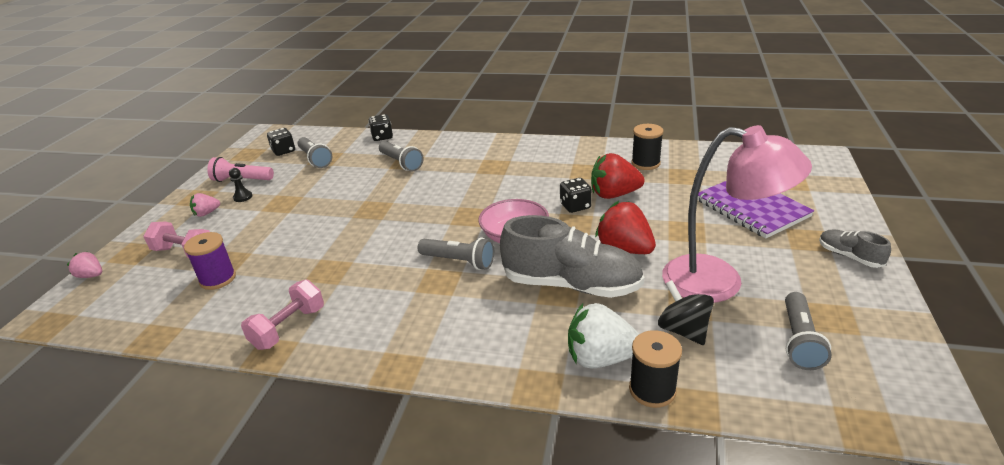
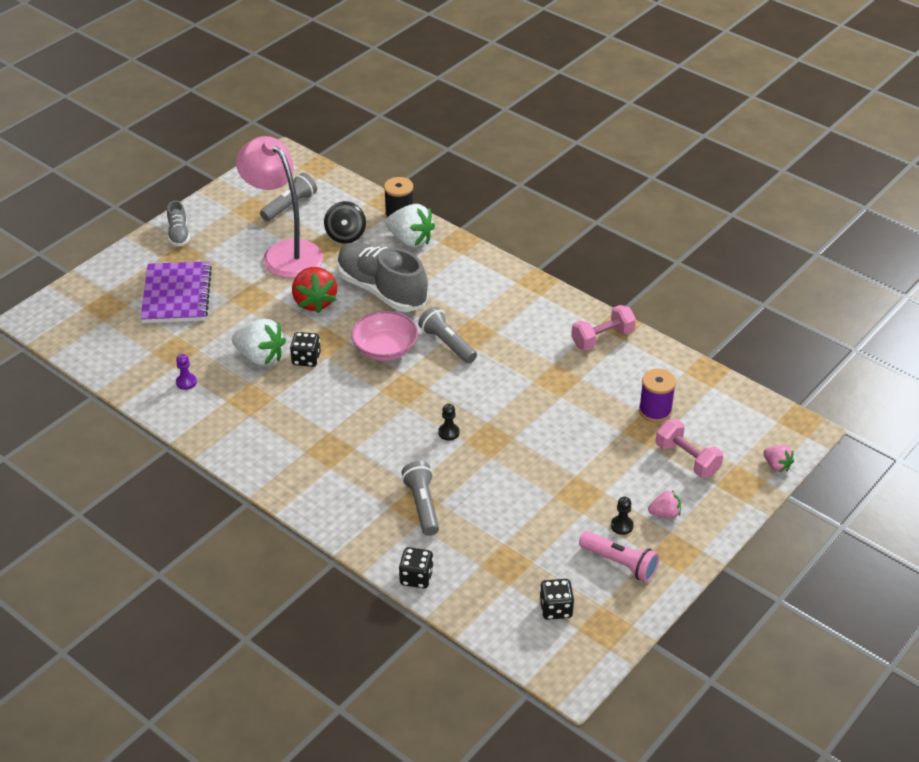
camera: 155 degrees left, 10 degrees up
grey flashlight [298,137,332,168] -> none
red strawberry [591,153,645,199] -> white strawberry [232,318,286,366]
black spool [631,124,663,170] -> purple pawn [176,354,197,390]
none -> black pawn [438,404,460,441]

